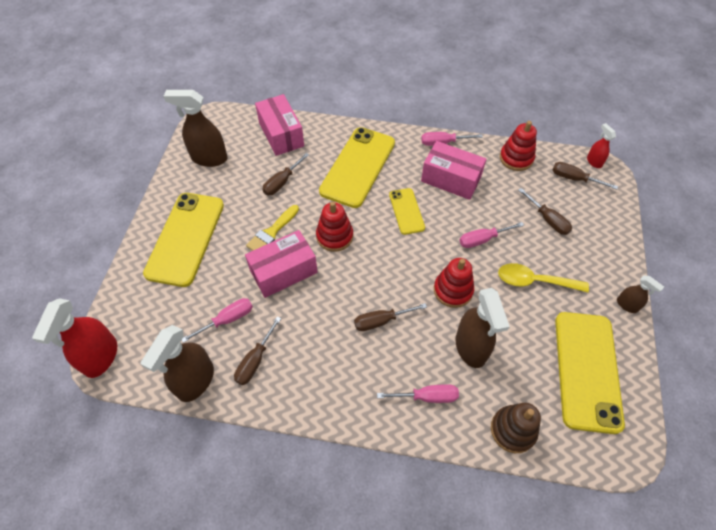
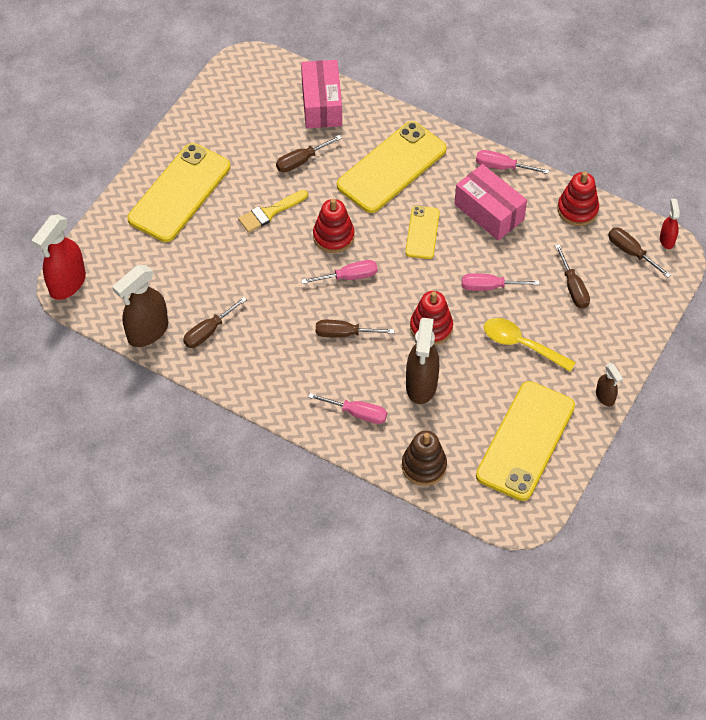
camera: 20 degrees right, 0 degrees up
brown spray bottle [163,90,227,167] -> none
pink screwdriver [182,298,253,343] -> pink screwdriver moved to [301,260,378,284]
pink box [245,230,318,298] -> none

